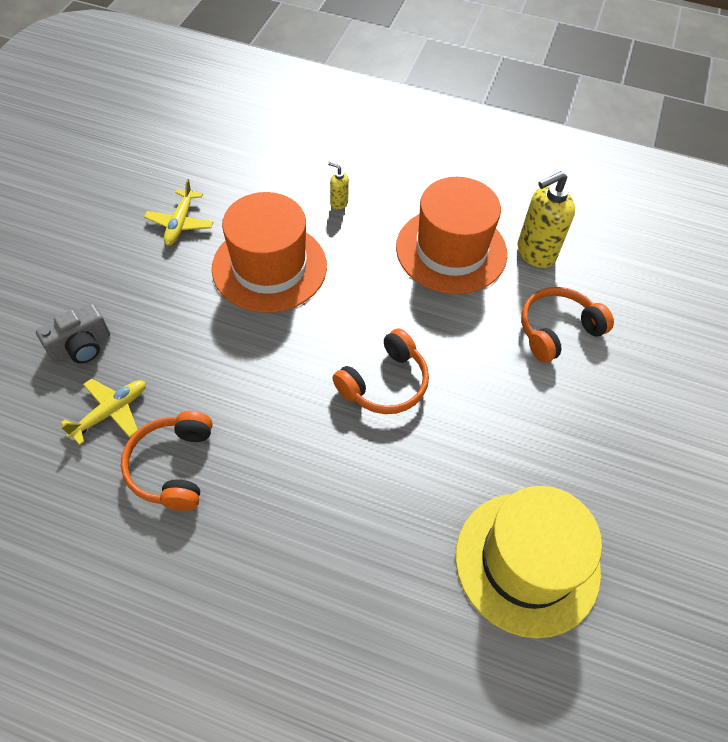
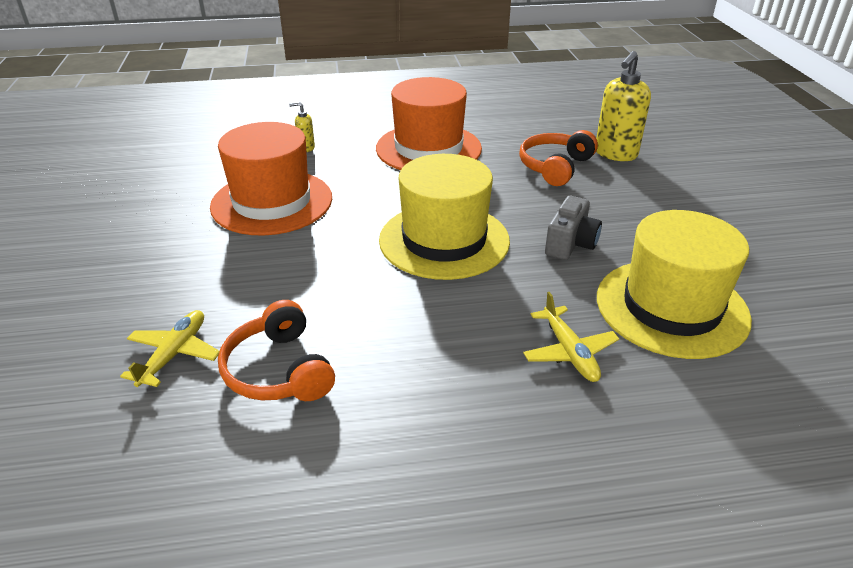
camera: 25 degrees left, 20 degrees down
grey camera [36,303,110,364] -> grey camera moved to [545,196,602,260]
yellow plane [144,179,213,246] -> yellow plane moved to [523,292,619,382]
orange headphones [333,328,429,414] -> yellow hat [379,154,510,280]
yellow soap dispenser [518,171,575,268] -> yellow soap dispenser moved to [596,51,651,161]

